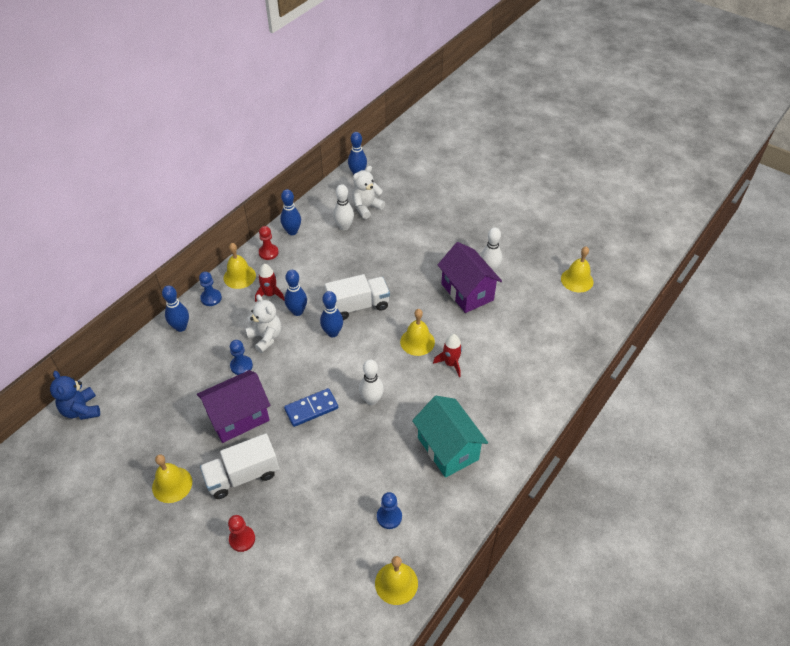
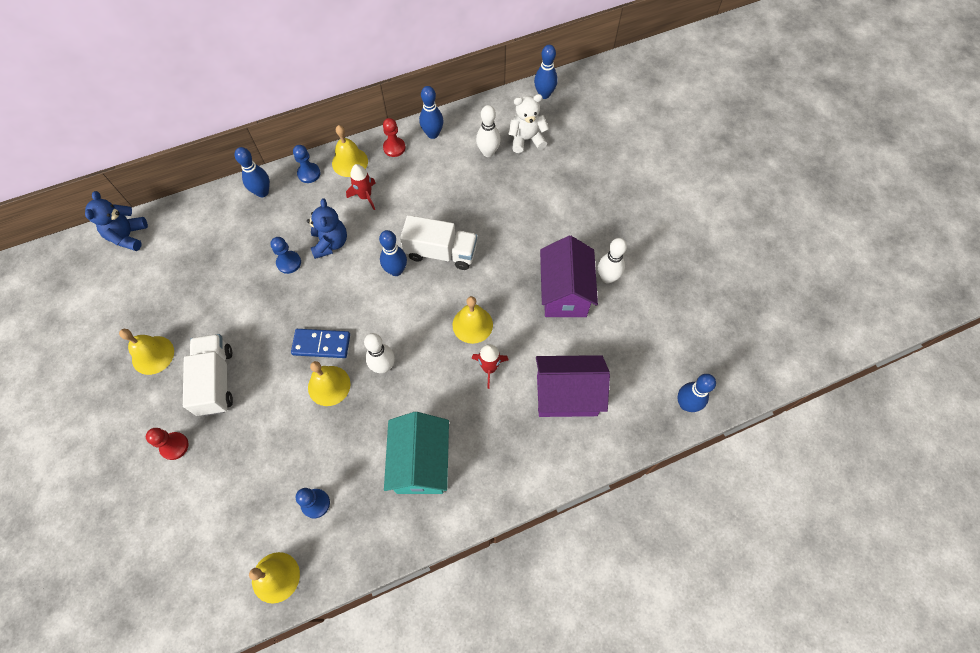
camera: 30 degrees right, 15 degrees up
purple house [197,370,270,443] -> purple house moved to [536,355,610,417]
white truck [200,434,279,499] -> white truck turned 75 degrees clockwise [183,334,233,416]
white teddy bear [245,294,281,353] -> blue teddy bear [307,198,347,259]
blue bowling pin [284,270,307,316] -> blue bowling pin moved to [677,374,716,412]
yellow bell [561,246,594,293] -> yellow bell moved to [308,361,350,406]

